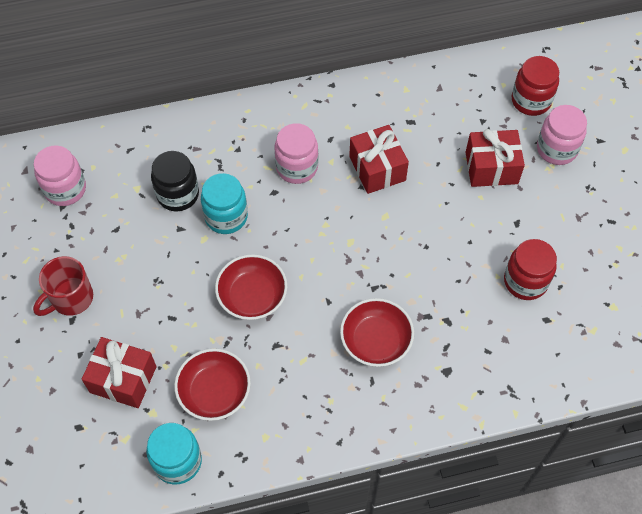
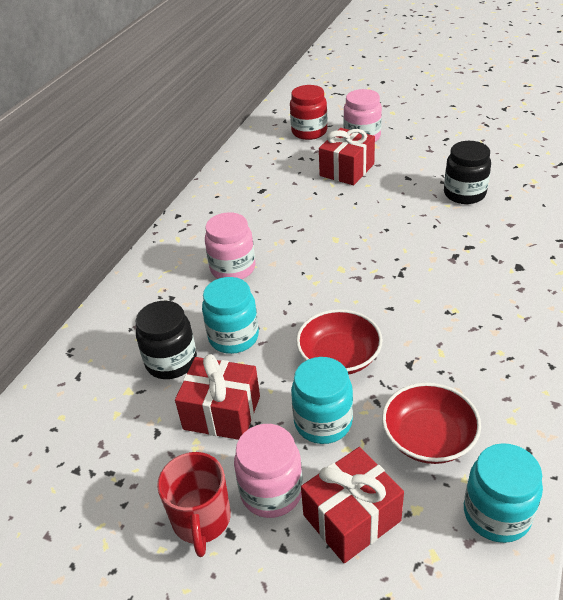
camera: 50 degrees left, 20 degrees down
pink jar [34,145,86,206] -> pink jar moved to [234,424,303,518]
red bowl [340,298,414,367] -> none
red gift [349,125,409,194] -> red gift moved to [175,354,260,440]
red jar [504,239,557,300] -> black jar [444,141,491,204]
none -> turquoise jar [291,357,353,444]

